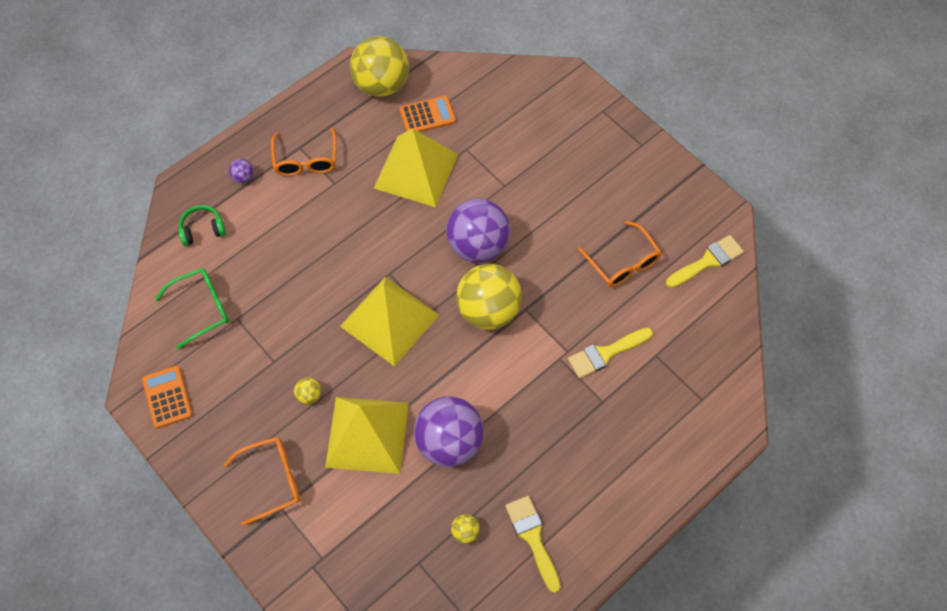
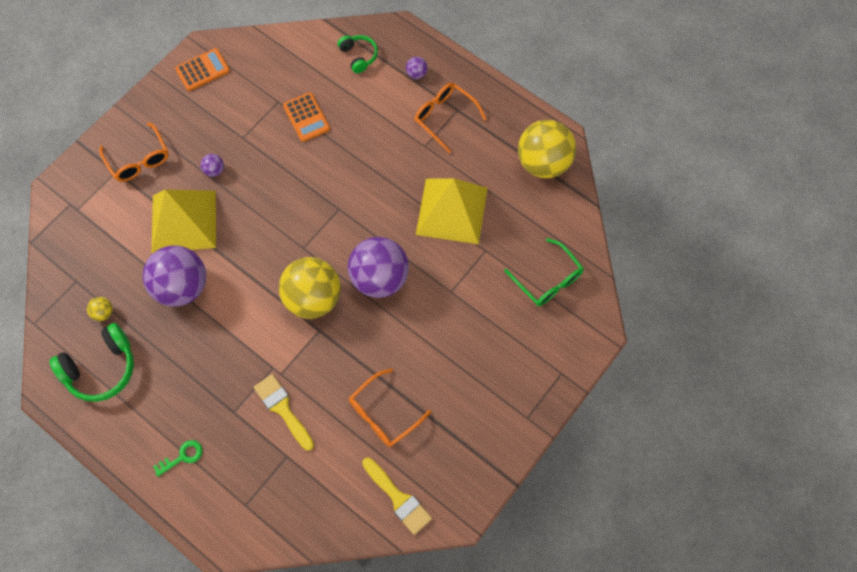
camera: 80 degrees right, 5 degrees up
green glasses [155,268,229,349] -> green glasses moved to [504,238,584,306]
orange glasses [271,128,336,176] -> orange glasses turned 60 degrees clockwise [415,83,487,154]
yellow ball [294,377,321,405] -> purple ball [200,154,224,177]
yellow pyramid [340,277,439,367] -> none
orange calculator [399,95,456,132] -> orange calculator moved to [283,92,330,142]
yellow brush [505,496,561,593] -> green headphones [49,323,134,402]
none -> green key [153,440,202,477]

